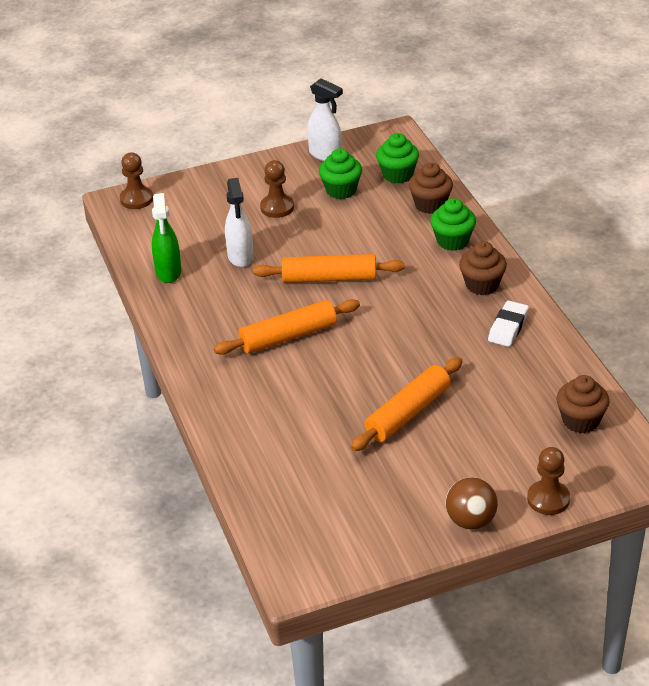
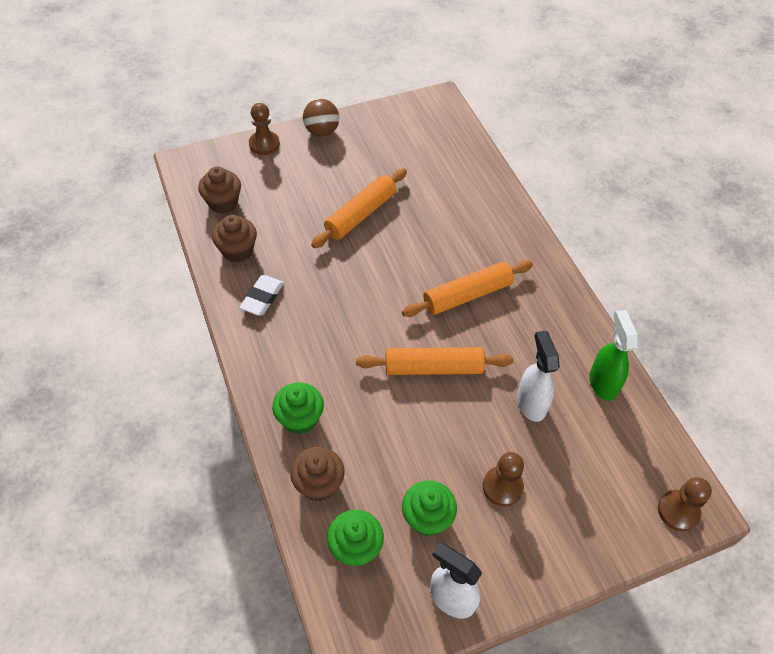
camera: 175 degrees right, 15 degrees up
brown cupcake [459,241,507,295] -> brown cupcake moved to [212,215,257,262]

